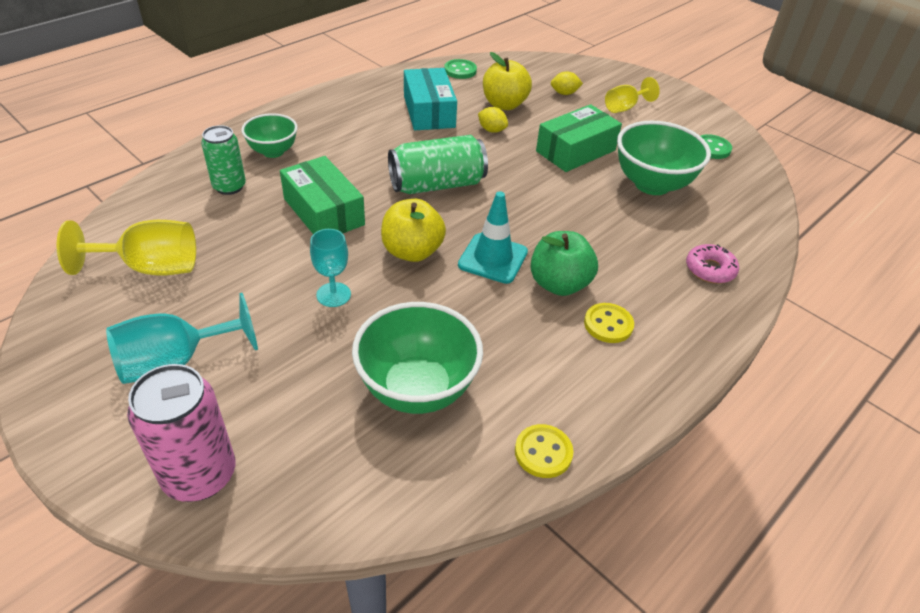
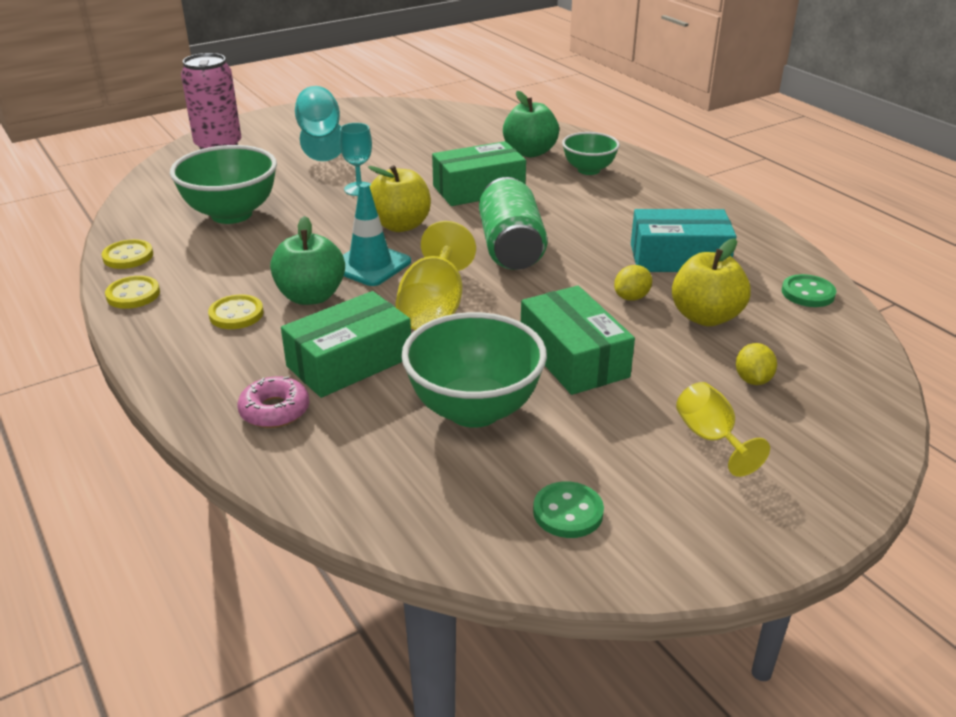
camera: 105 degrees right, 10 degrees down
yellow goblet [56,220,196,276] -> yellow goblet moved to [396,221,476,330]
green can [201,125,246,195] -> green apple [503,91,559,157]
none -> yellow button [105,276,160,309]
none -> green box [281,291,411,398]

